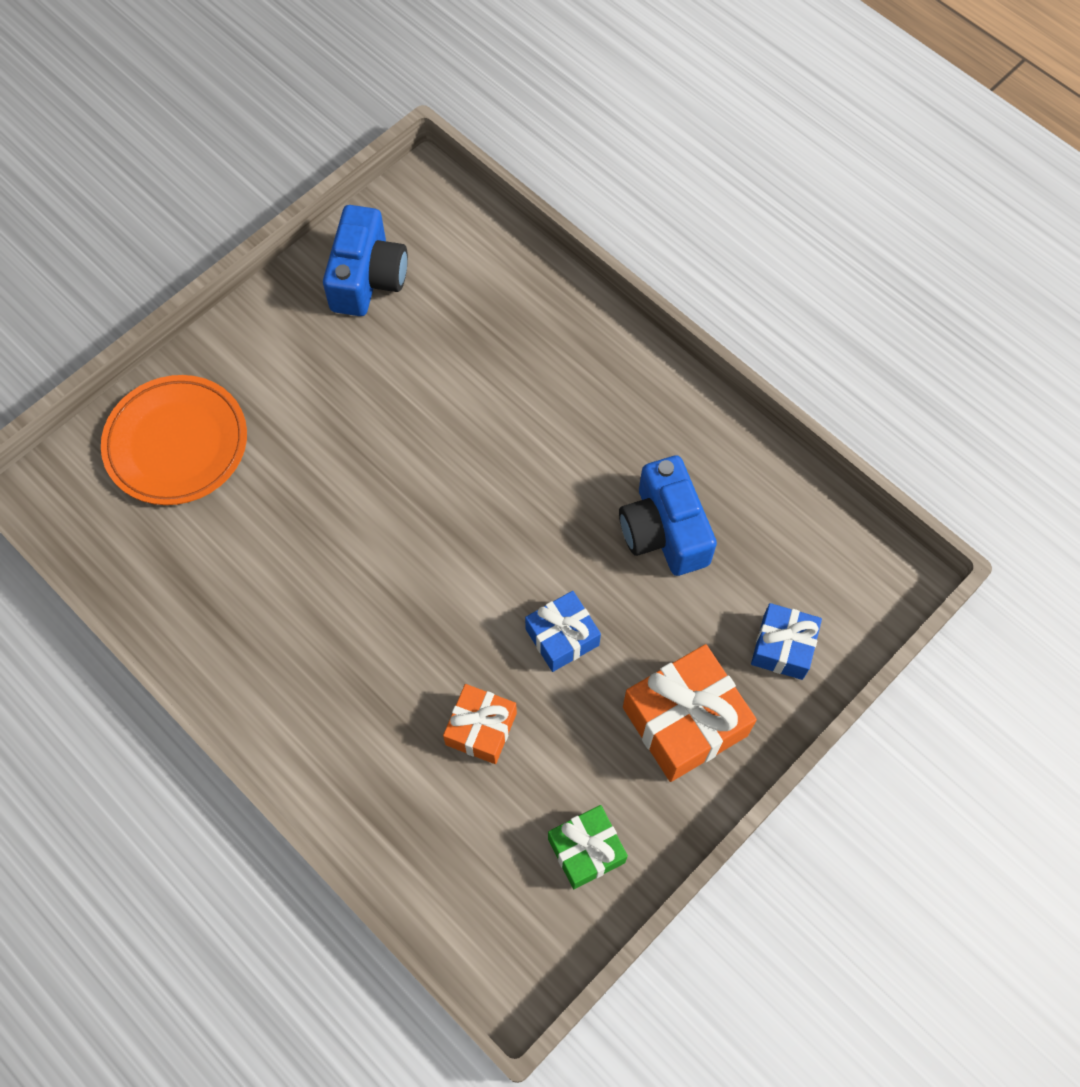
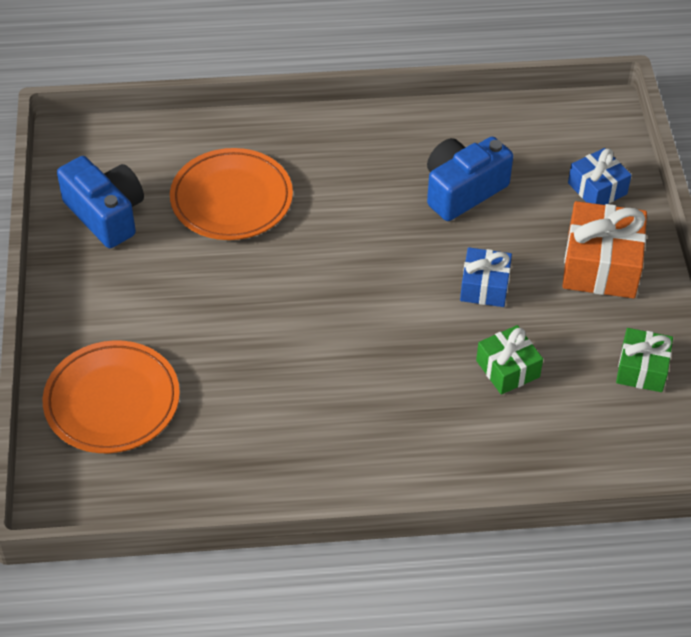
camera: 50 degrees left, 15 degrees down
orange gift [443,684,517,764] -> green gift [476,325,543,395]
blue camera [619,455,717,576] -> blue camera turned 120 degrees clockwise [427,137,513,221]
none -> orange plate [170,148,293,240]

